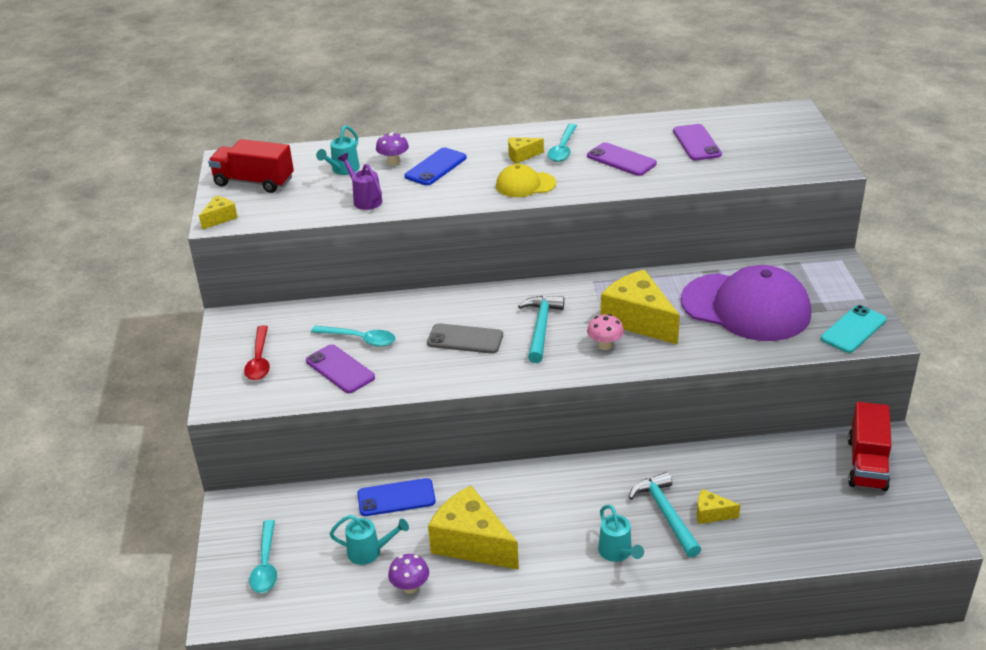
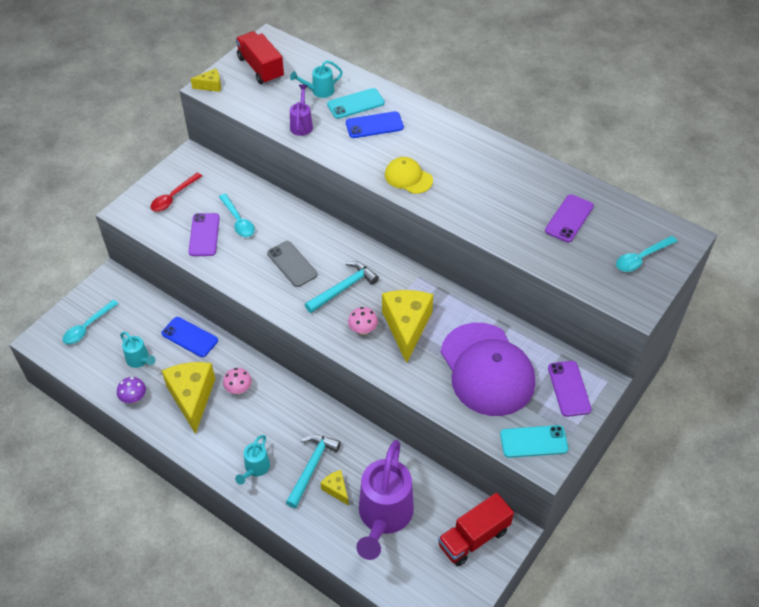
camera: 40 degrees right, 15 degrees up
purple mushroom [376,132,409,165] -> turquoise phone [327,88,385,119]
yellow cheese [508,137,544,164] -> none
turquoise spoon [548,124,577,162] -> turquoise spoon moved to [616,236,678,272]
purple phone [587,142,657,176] -> purple phone moved to [548,361,592,417]
none -> pink mushroom [223,368,252,394]
none -> purple watering can [356,440,414,560]

